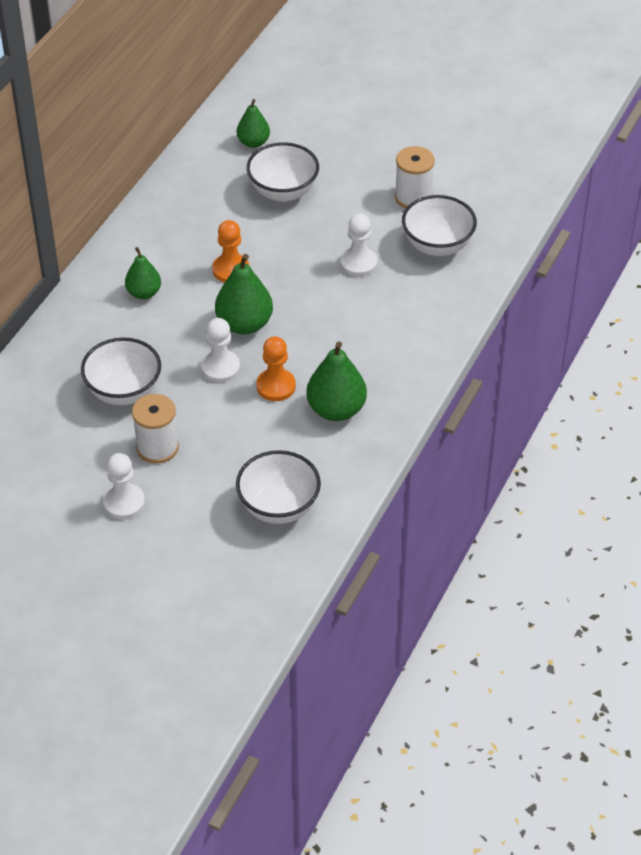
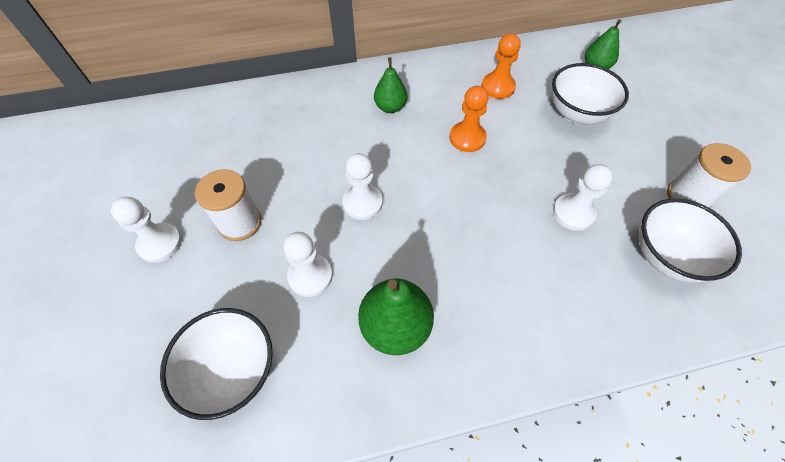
camera: 50 degrees right, 10 degrees up
white bowl [81,337,161,405] -> none
green pear [215,254,273,335] -> none
orange pawn [256,336,296,401] -> orange pawn moved to [482,34,521,99]
none -> white pawn [283,232,333,297]

